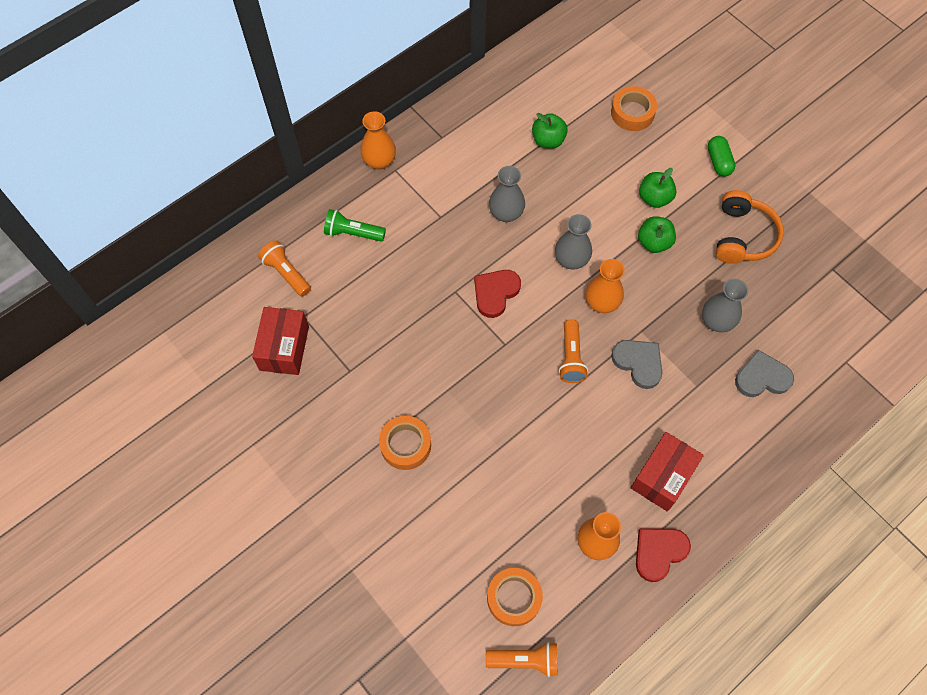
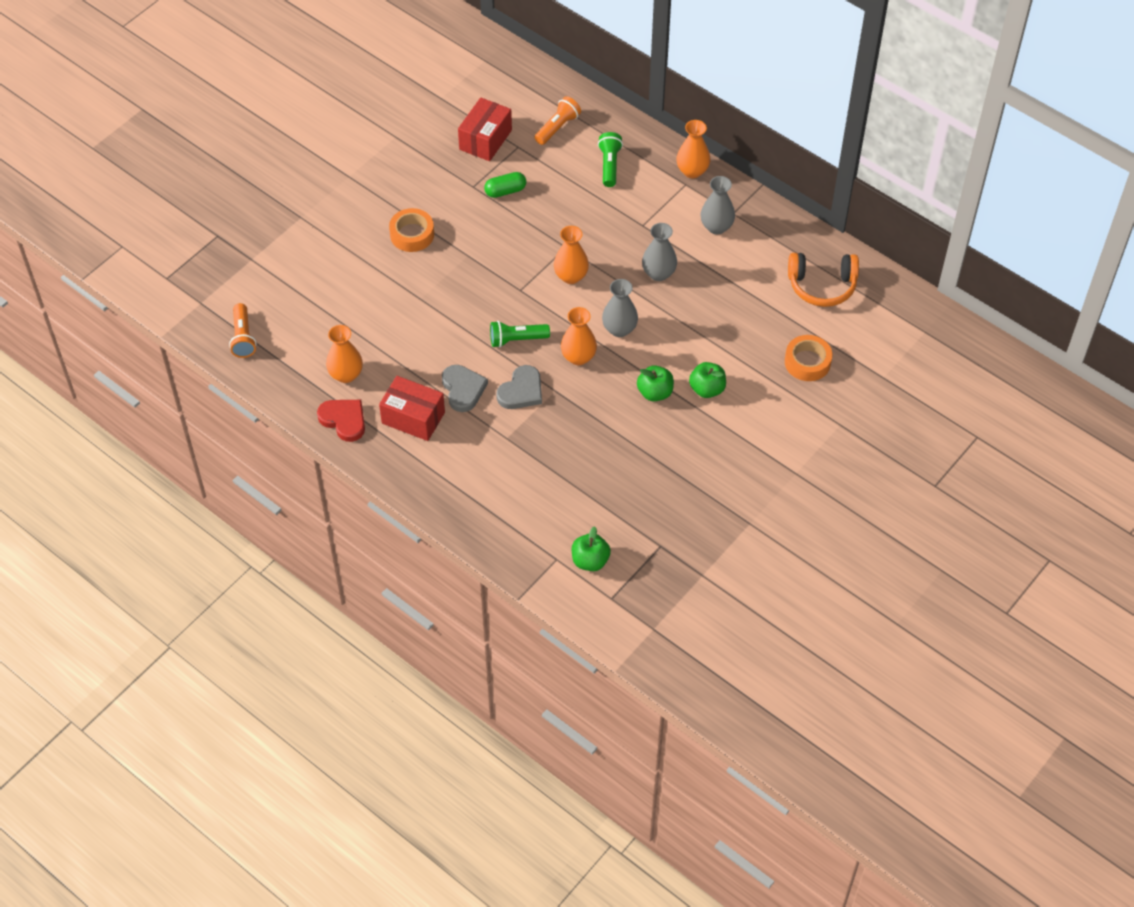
camera: 80 degrees right, 10 degrees down
red box [252,307,309,375] -> red box turned 60 degrees counterclockwise [458,97,512,161]
red heart [474,270,521,318] -> orange vase [554,226,589,284]
orange tape [487,568,543,626] -> none
green apple [532,113,568,149] -> green apple moved to [572,526,611,571]
orange flashlight [559,319,588,383] -> green flashlight [490,321,550,348]
grey vase [702,278,748,332] -> grey vase moved to [700,176,735,235]
green capsule [708,136,735,177] -> green capsule moved to [484,172,526,198]
orange headphones [716,190,784,264] -> orange headphones moved to [788,253,859,307]
grey heart [735,350,794,397] -> grey heart moved to [442,365,488,412]

